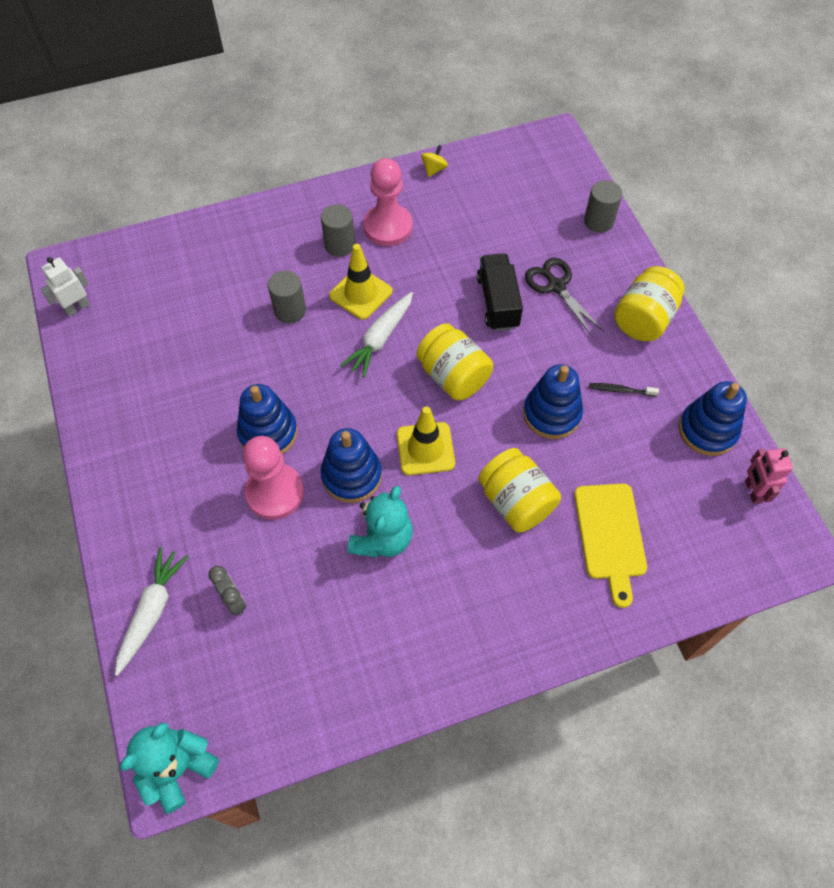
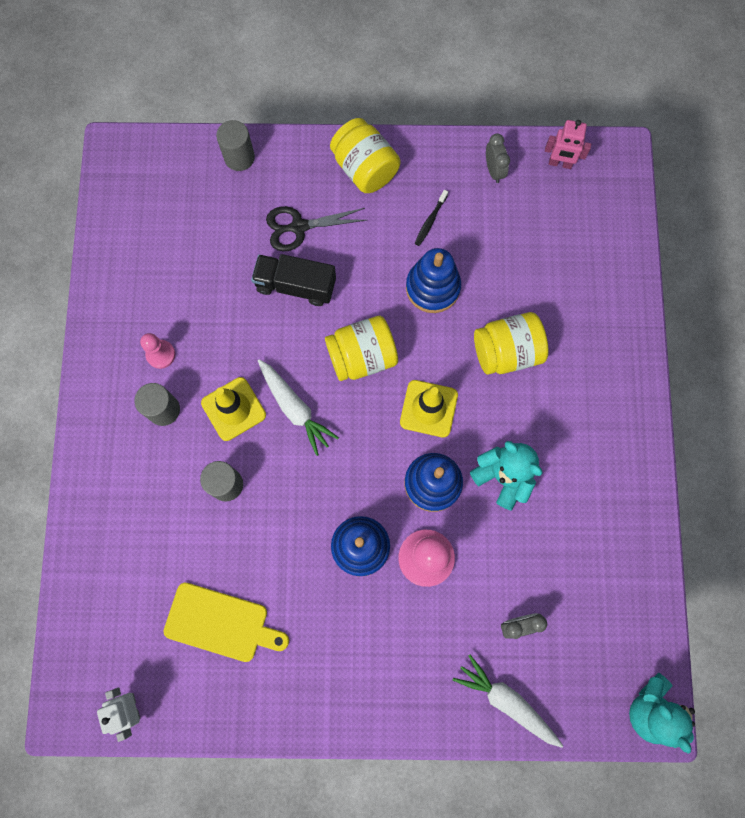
camera: 70 degrees left, 15 degrees up
pink pawn [364,158,413,246] -> pink pawn [140,333,175,369], size x0.55
yellow spinning top [421,145,448,177] -> none
yellow cutting board [574,484,647,608] -> yellow cutting board moved to [163,583,289,662]
blue stacking toy [679,381,747,456] -> grey clock [486,133,510,183]

